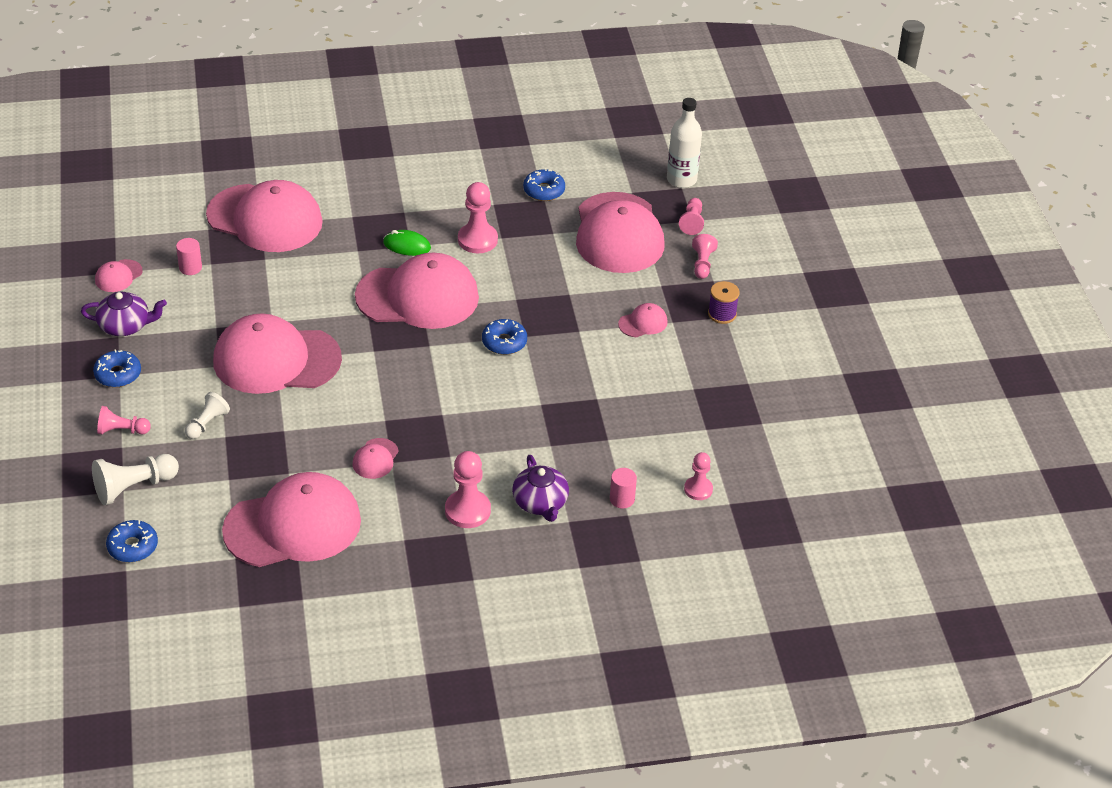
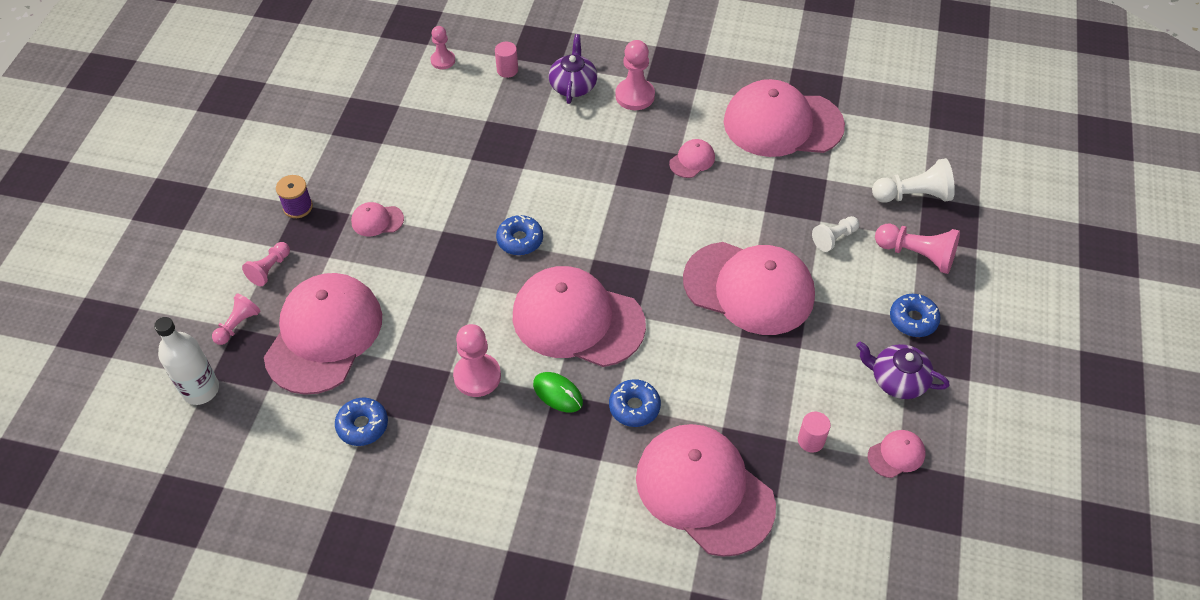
camera: 155 degrees left, 10 degrees up
pink pawn [97,406,151,435] -> pink pawn [875,224,960,274], size x1.58
blue donut [106,520,158,562] -> blue donut moved to [609,379,661,427]

